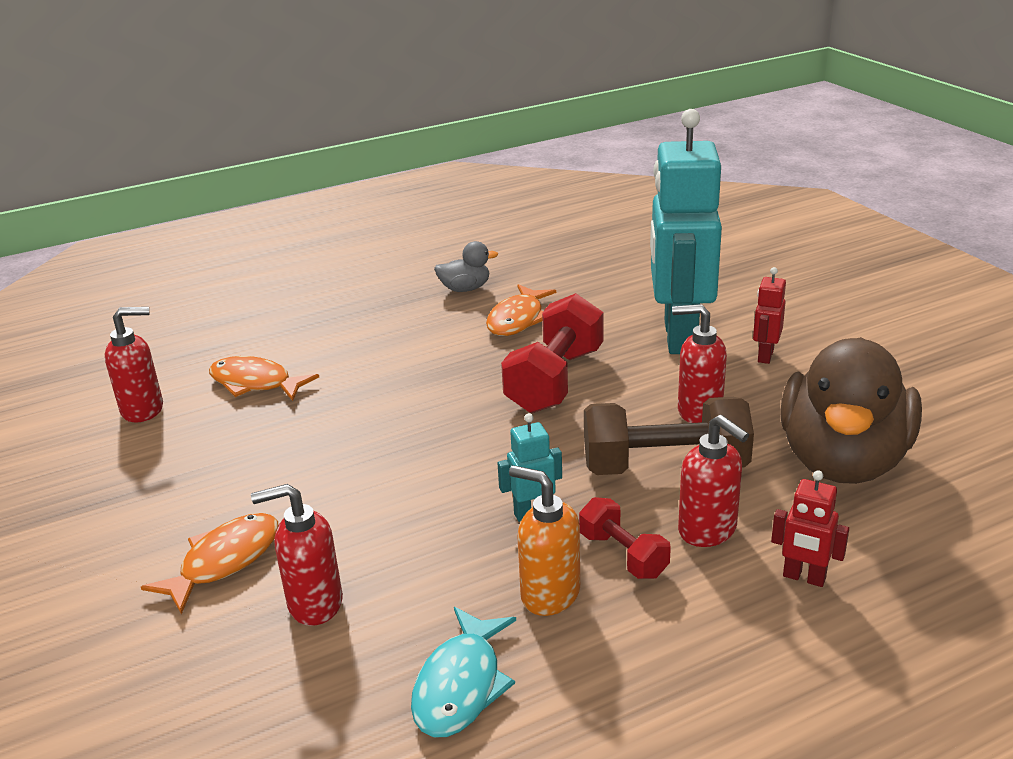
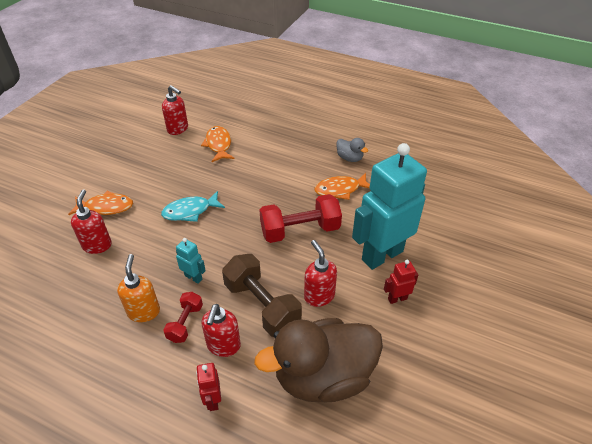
camera: 50 degrees right, 15 degrees up
red soap dispenser [251,484,343,626] -> red soap dispenser turned 45 degrees clockwise [71,189,112,254]
turquoise fish [411,607,516,737] -> turquoise fish moved to [161,191,225,222]

